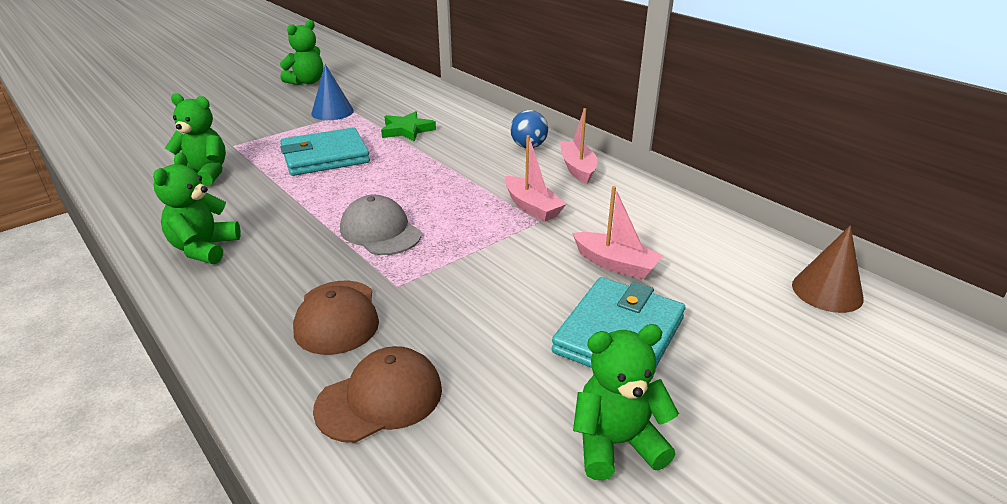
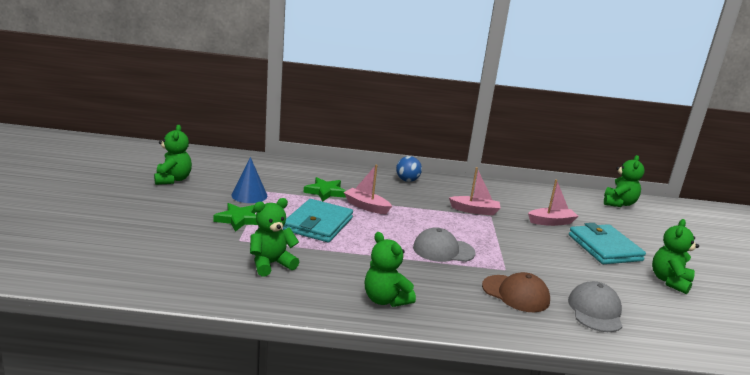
camera: 50 degrees left, 10 degrees down
brown cap [313,346,442,443] -> grey cap [568,281,623,332]
pink boat [560,108,597,184] -> pink boat moved to [344,164,392,214]
brown cone [792,225,864,313] -> green teddy bear [604,155,645,207]
none -> green star [213,203,258,232]

